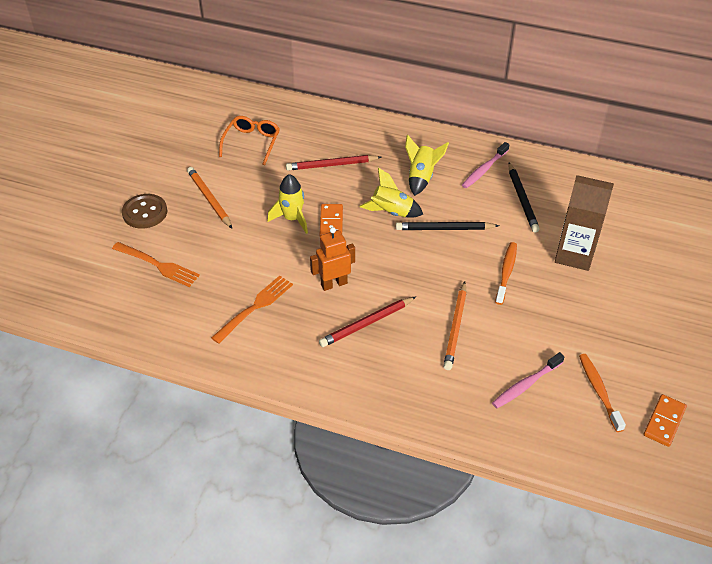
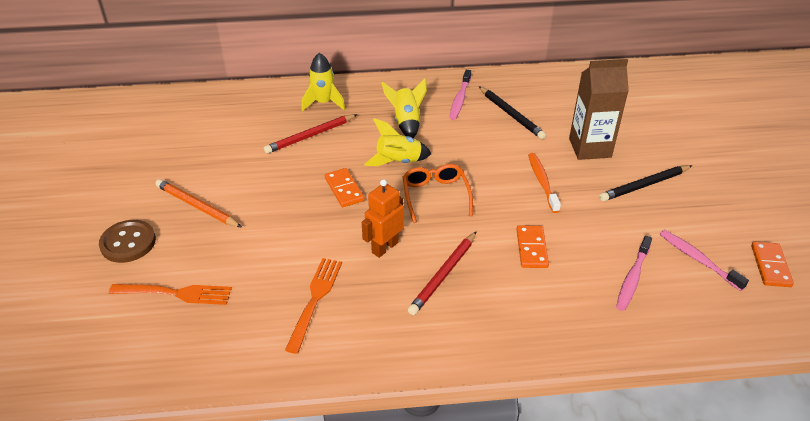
camera: 25 degrees left, 5 degrees down
orange glasses [219,116,280,165] -> orange glasses moved to [402,164,473,223]
yellow rocket [267,174,308,234] -> yellow rocket moved to [301,53,345,111]
black pencil [396,222,499,230] -> black pencil moved to [599,165,693,201]
orange pencil [443,281,467,370] -> orange domino [517,225,549,268]
orange toothbrush [579,354,626,432] -> pink toothbrush [660,230,749,291]

